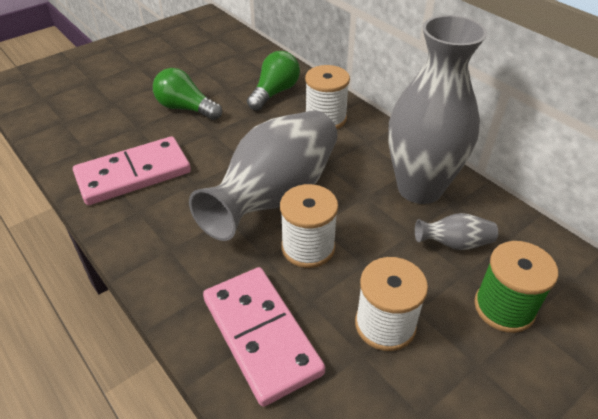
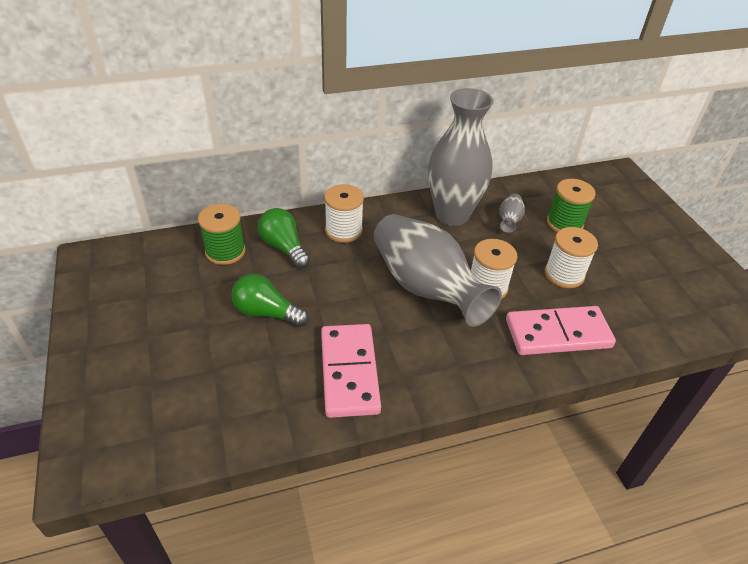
camera: 70 degrees left, 0 degrees up
green light bulb [153,68,222,120] -> green light bulb turned 60 degrees clockwise [231,274,309,327]
none -> green spool [198,204,245,265]

